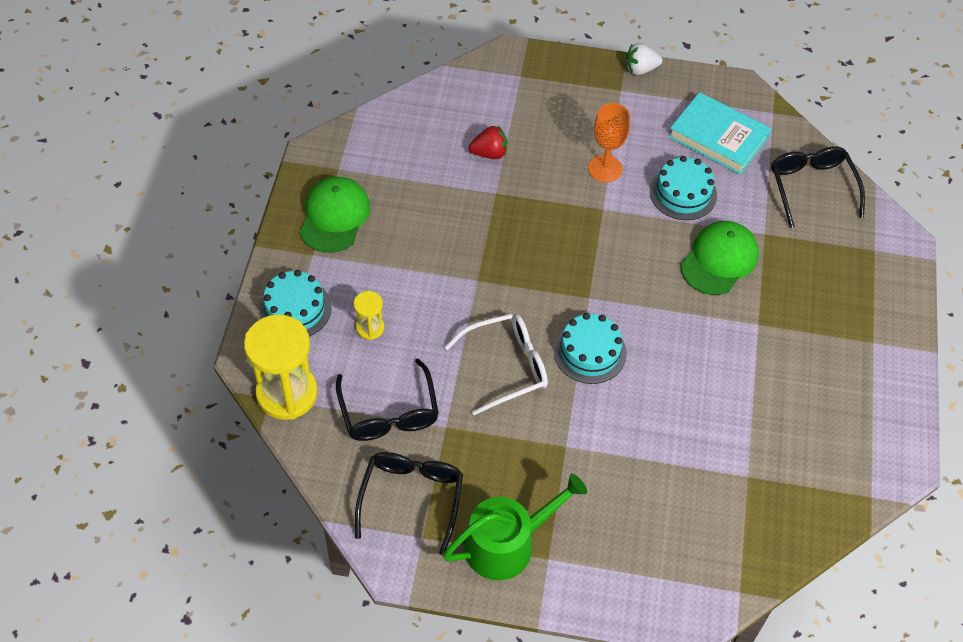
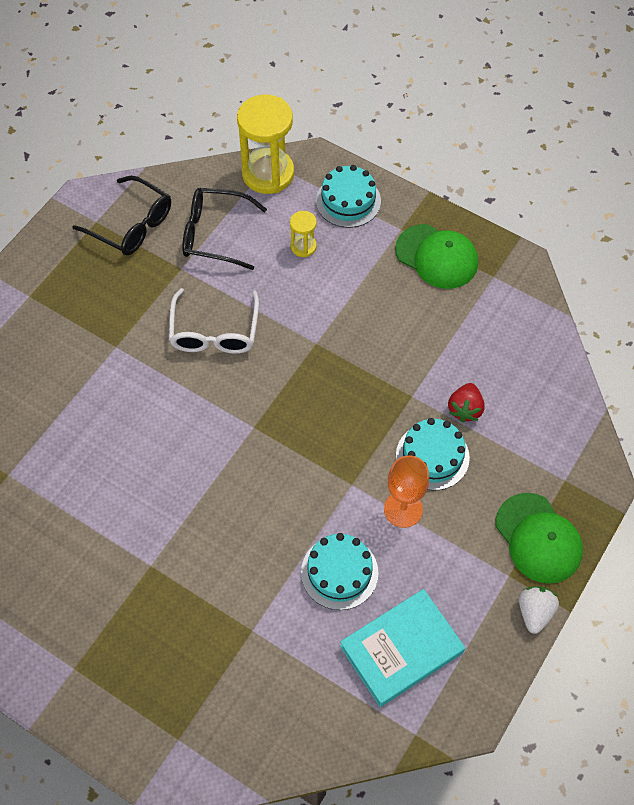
camera: 115 degrees right, 5 degrees up
green watering can [443,474,587,580] -> none
turquoise cake [554,313,627,384] -> turquoise cake moved to [396,418,470,491]
green cap [680,221,759,295] -> green cap moved to [495,493,583,584]
black glasses [771,146,865,228] -> none

